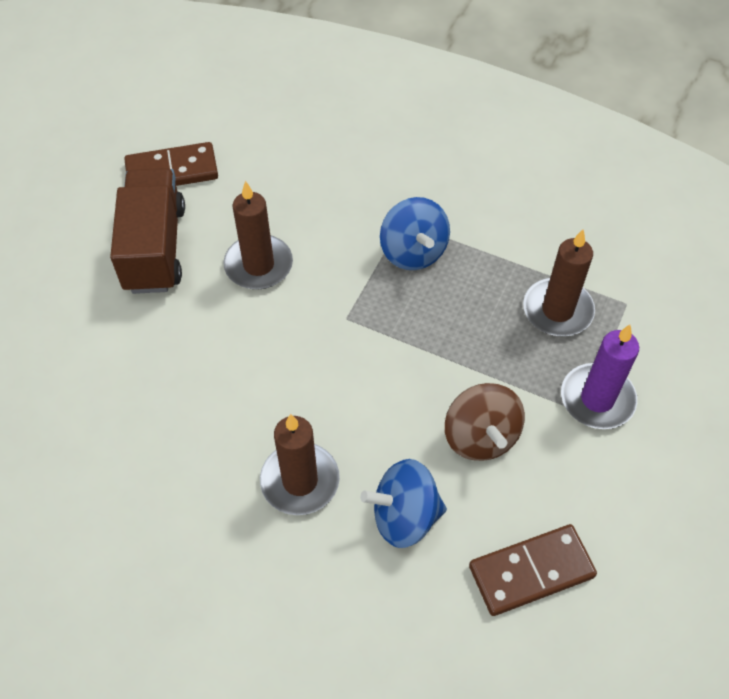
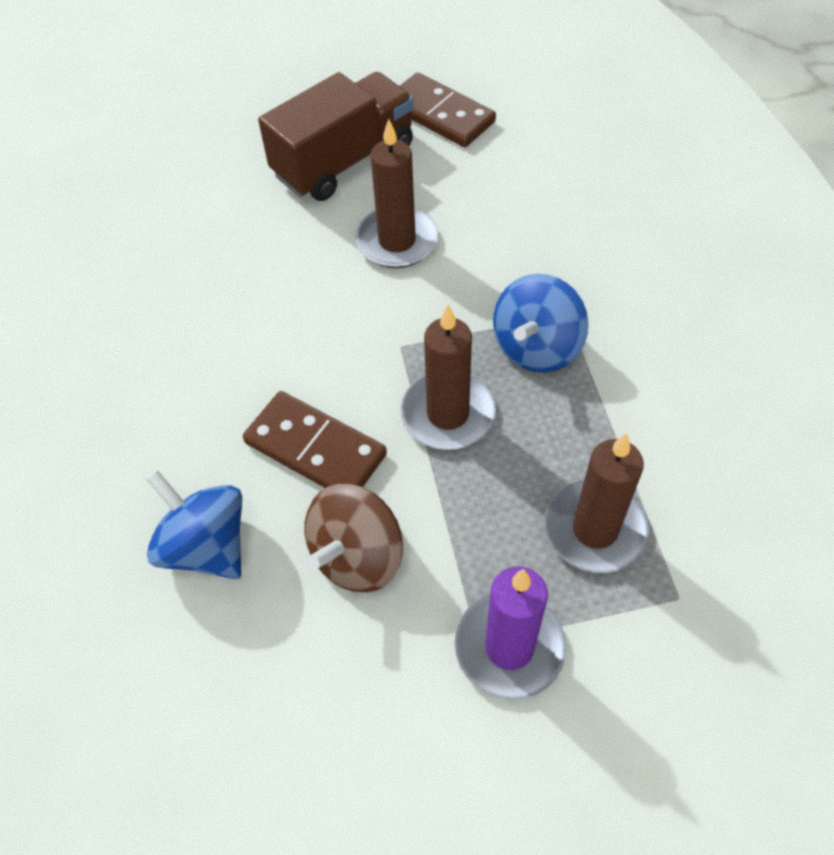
camera: 55 degrees right, 0 degrees up
brown candle [260,414,340,515] -> brown candle moved to [400,305,496,450]
brown domino [469,524,597,616] -> brown domino moved to [243,391,387,488]

